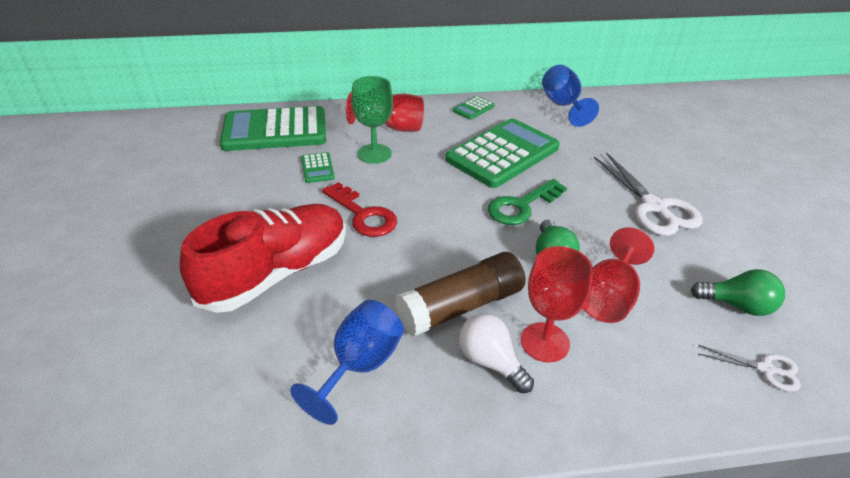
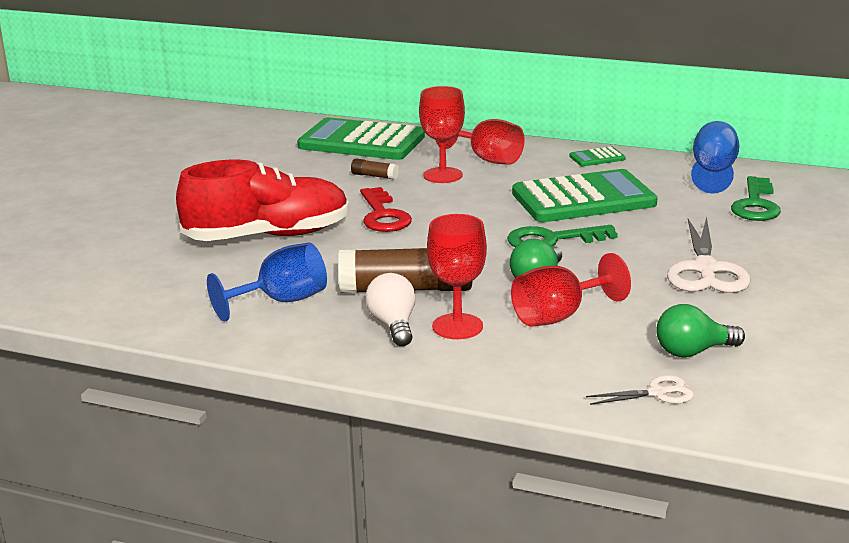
camera: 30 degrees right, 15 degrees down
green calculator [301,152,335,183] -> brown glue stick [351,158,399,180]
green goblet [351,76,393,164] -> red goblet [419,86,465,183]
green light bulb [691,269,785,316] -> green light bulb turned 120 degrees clockwise [656,304,745,357]
white scissors [698,345,801,392] -> white scissors turned 60 degrees counterclockwise [586,375,694,405]
none -> green key [731,176,781,221]

